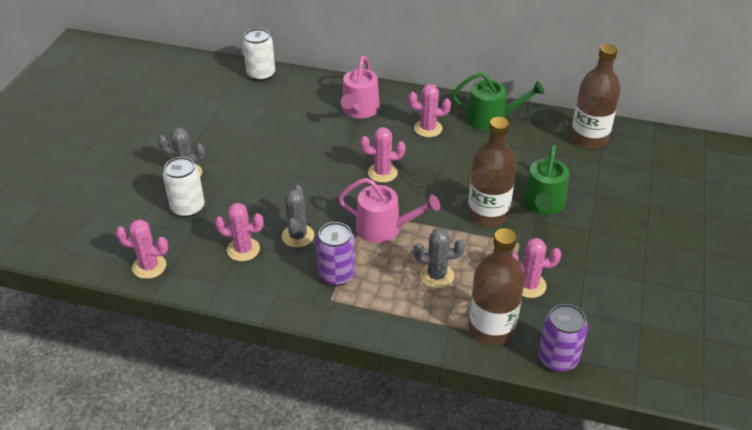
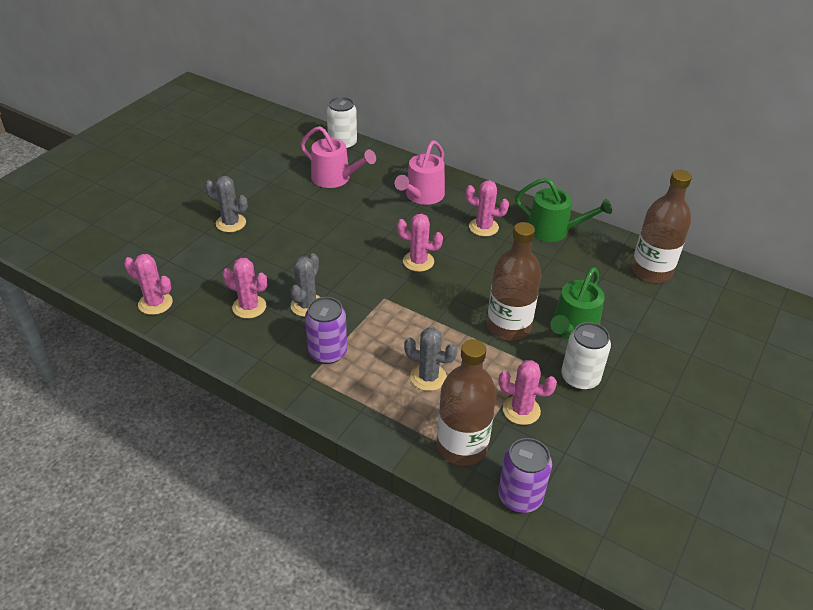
camera: 15 degrees right, 0 degrees up
white can [163,157,205,217] -> white can moved to [561,322,611,390]
pink watering can [338,178,440,243] -> pink watering can moved to [300,126,376,188]

